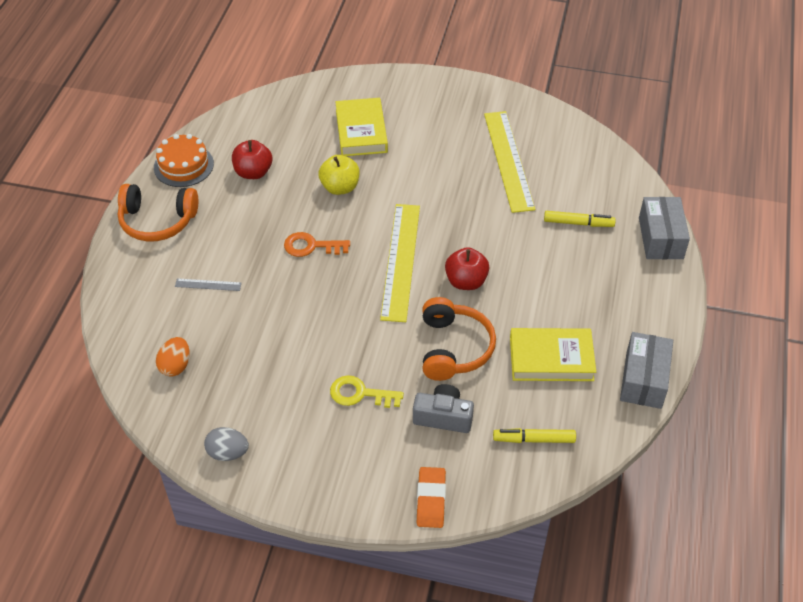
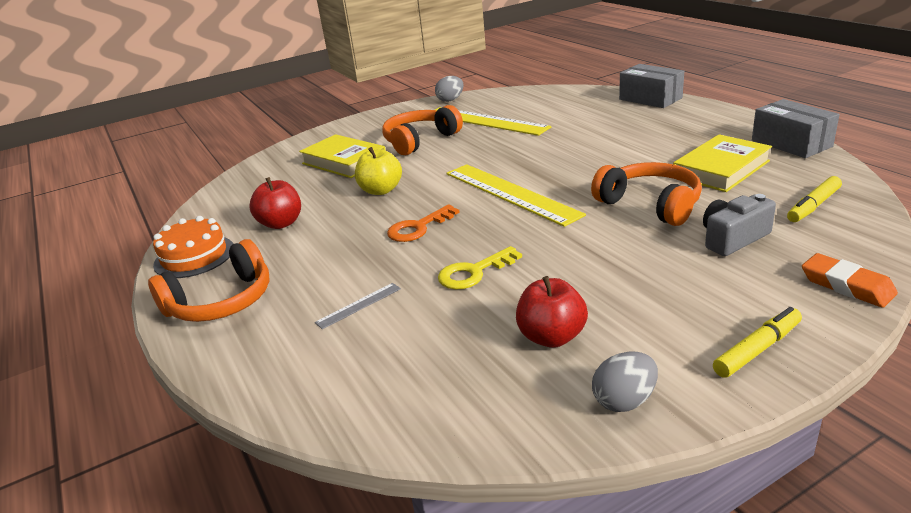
camera: 40 degrees left, 20 degrees down
orange egg [156,337,190,377] -> none
yellow key [330,375,404,408] -> yellow key moved to [438,246,522,289]
red apple [445,247,489,290] -> red apple moved to [516,276,588,348]
yellow marker [544,211,616,227] -> yellow marker moved to [713,307,802,378]
none -> orange headphones [382,105,463,155]
none -> grey egg [435,76,464,102]

